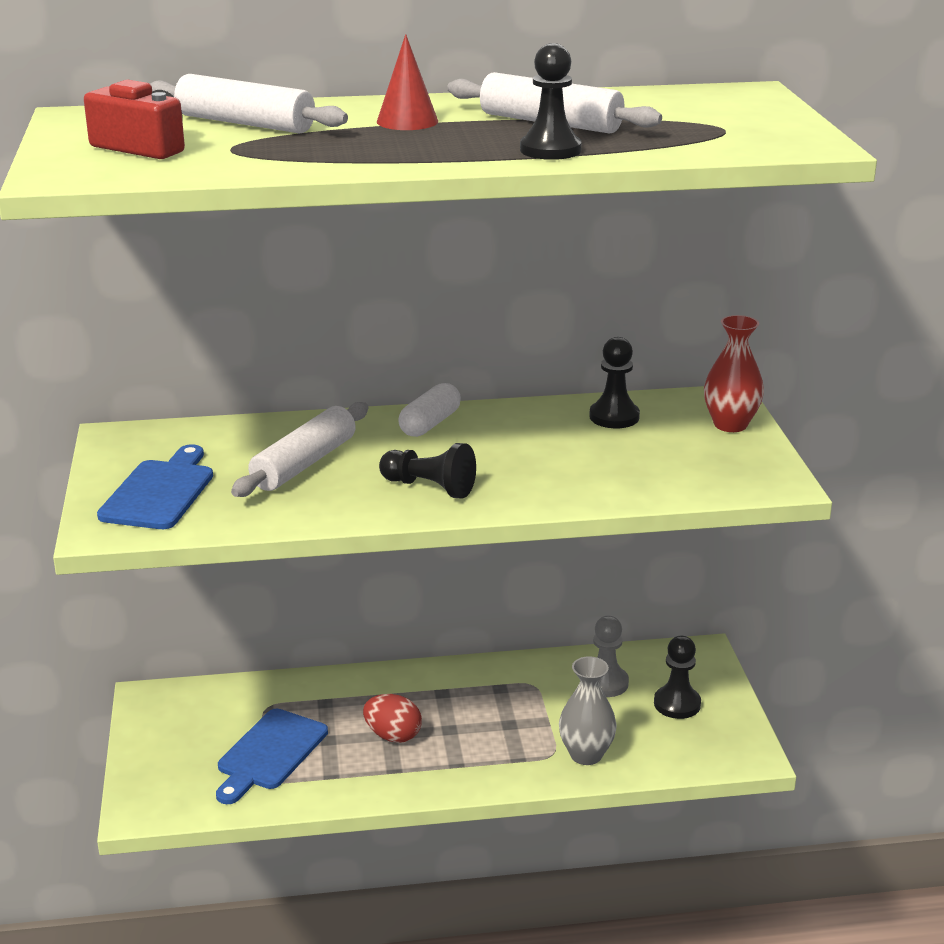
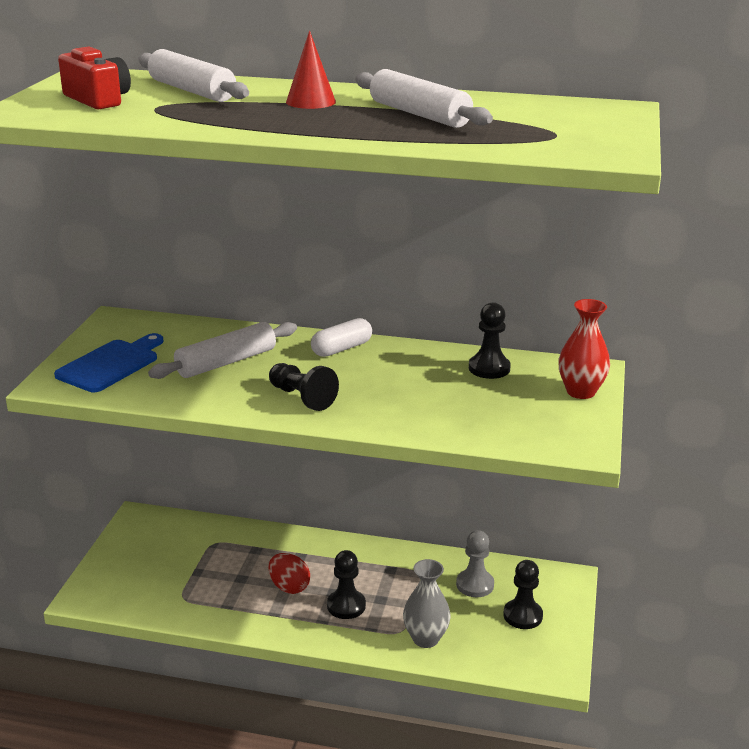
camera: 20 degrees right, 0 degrees up
blue cutting board [216,709,328,804] -> none
black pawn [520,43,582,160] -> black pawn moved to [327,550,366,619]

